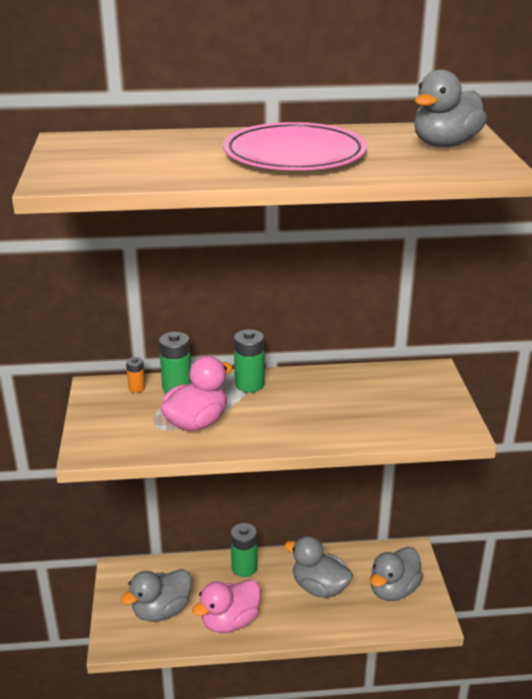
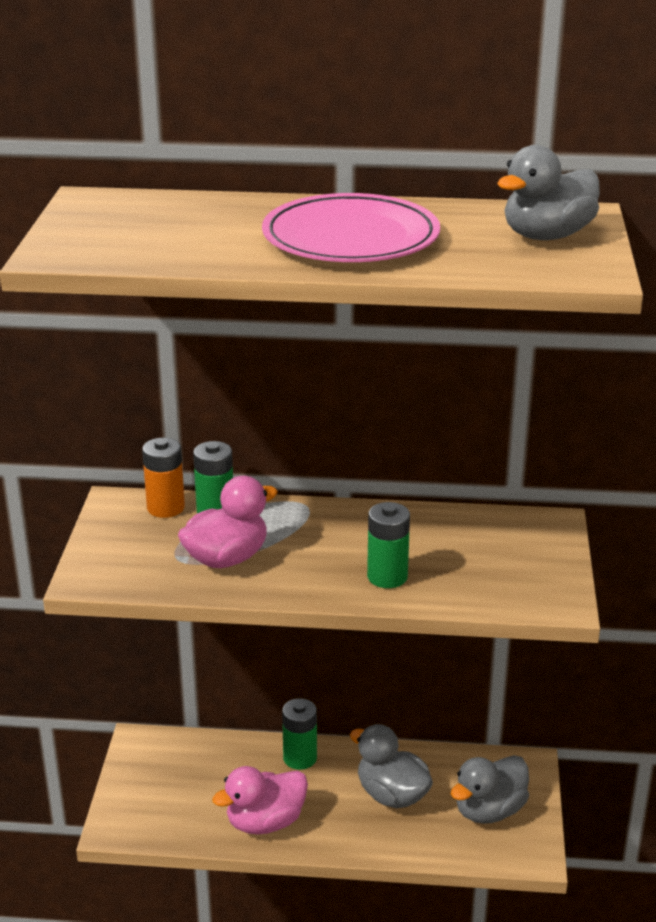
camera: 10 degrees right, 0 degrees up
grey duck [121,569,192,622] -> none
orange battery [126,357,146,393] -> orange battery [142,438,185,518], size x1.77
green battery [234,329,264,393] -> green battery moved to [367,502,410,588]

